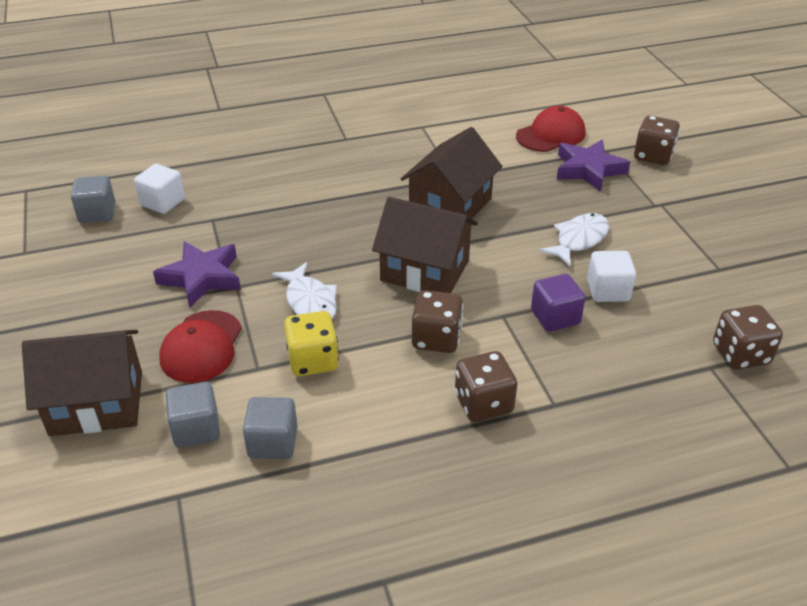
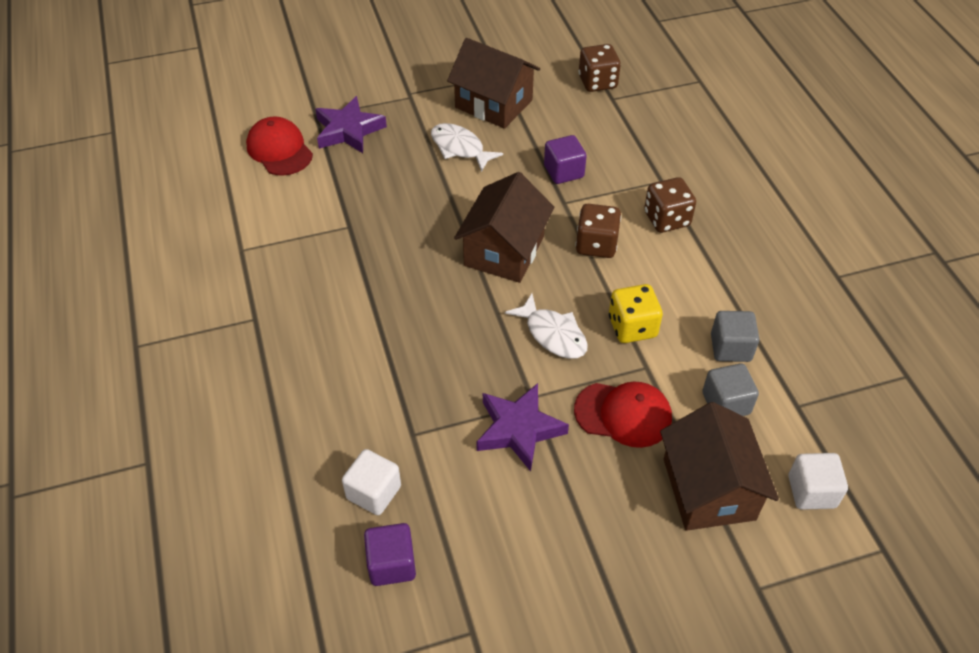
camera: 90 degrees left, 10 degrees up
grey cube [71,175,115,223] -> purple cube [364,523,416,586]
white fish [272,262,337,319] -> white fish turned 75 degrees clockwise [505,293,588,359]
brown house [401,127,503,218] -> brown house moved to [447,38,540,129]
white cube [587,251,636,302] -> white cube moved to [788,453,848,510]
brown dice [634,115,680,165] -> none

